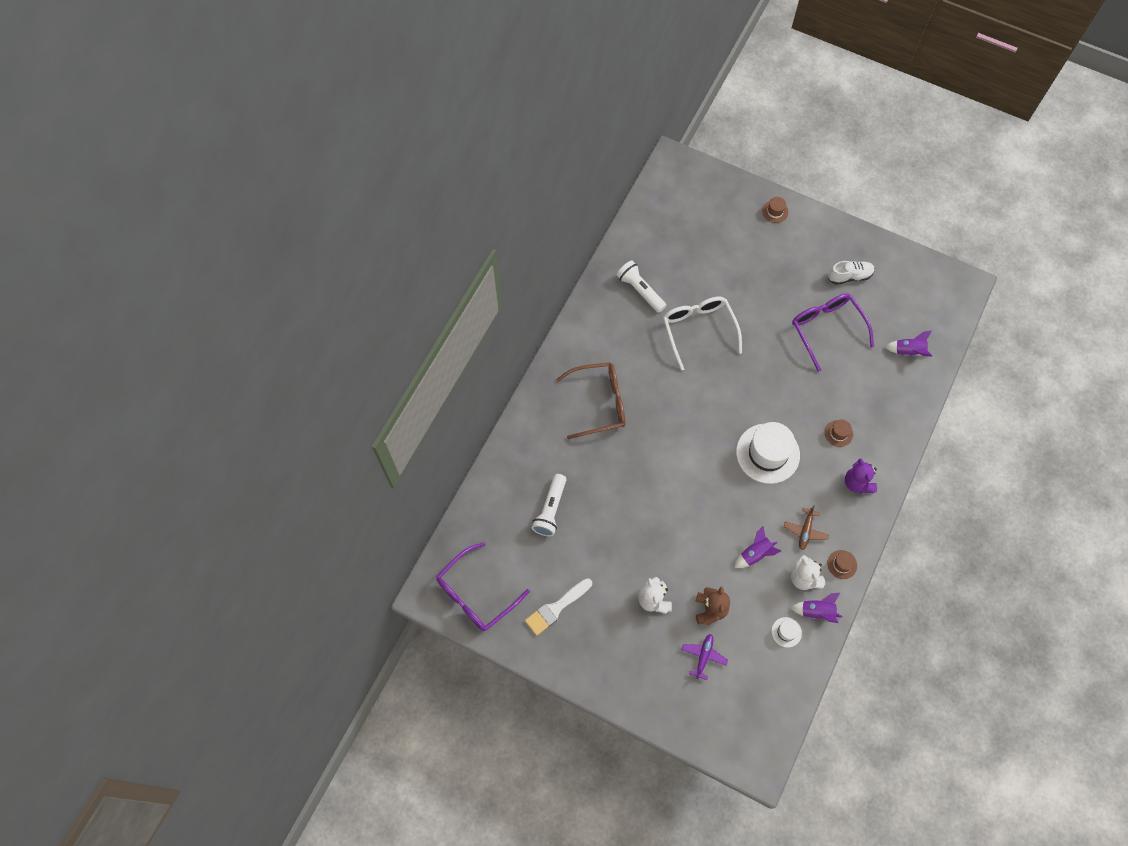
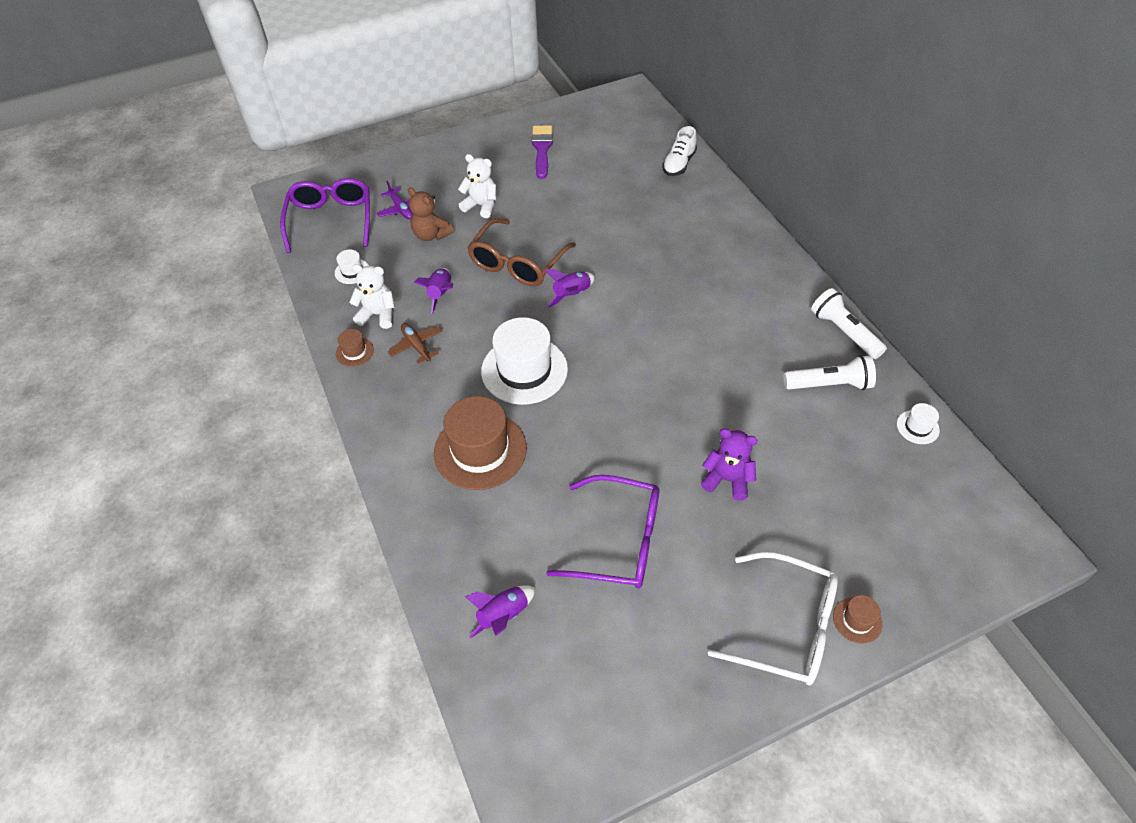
camera: 130 degrees right, 15 degrees down
purple glasses [436,542,530,632] -> purple glasses moved to [280,178,370,253]
white brush [525,578,592,636] -> purple brush [532,125,553,179]
white flashlight [532,474,566,537] -> white flashlight moved to [811,288,887,359]
brown glasses [556,362,625,439] -> brown glasses moved to [467,218,576,286]
white glasses [663,296,742,371] -> white glasses moved to [708,552,838,685]
purple rocket [791,593,843,623] -> purple rocket moved to [545,269,595,307]
brown hat [825,419,853,447] -> brown hat [434,396,527,490], size x2.23
white shoe [828,261,875,285] -> white shoe moved to [662,126,697,176]
purple teddy bear [845,458,877,493] -> purple teddy bear moved to [701,429,758,501]
none -> white hat [897,403,940,444]

